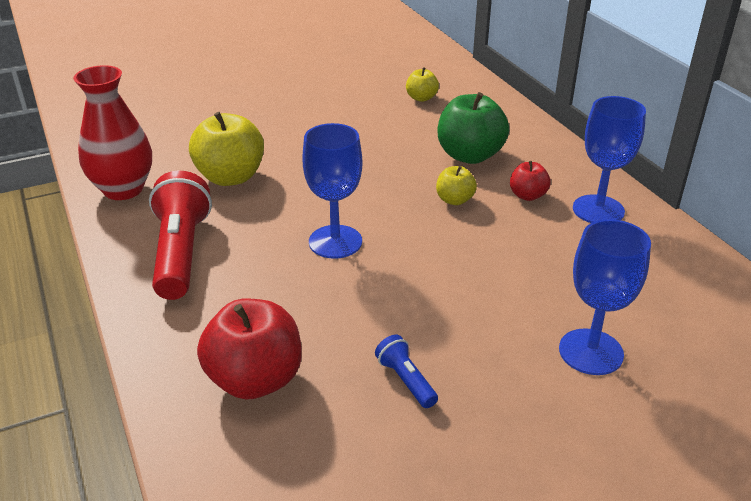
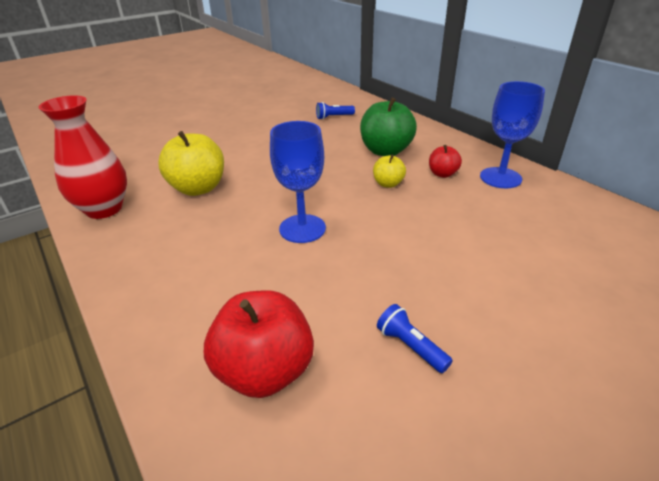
camera: 10 degrees left, 0 degrees up
red flashlight [149,171,212,300] -> none
yellow apple [406,67,439,102] -> blue flashlight [316,102,355,120]
blue goblet [559,219,651,375] -> none

